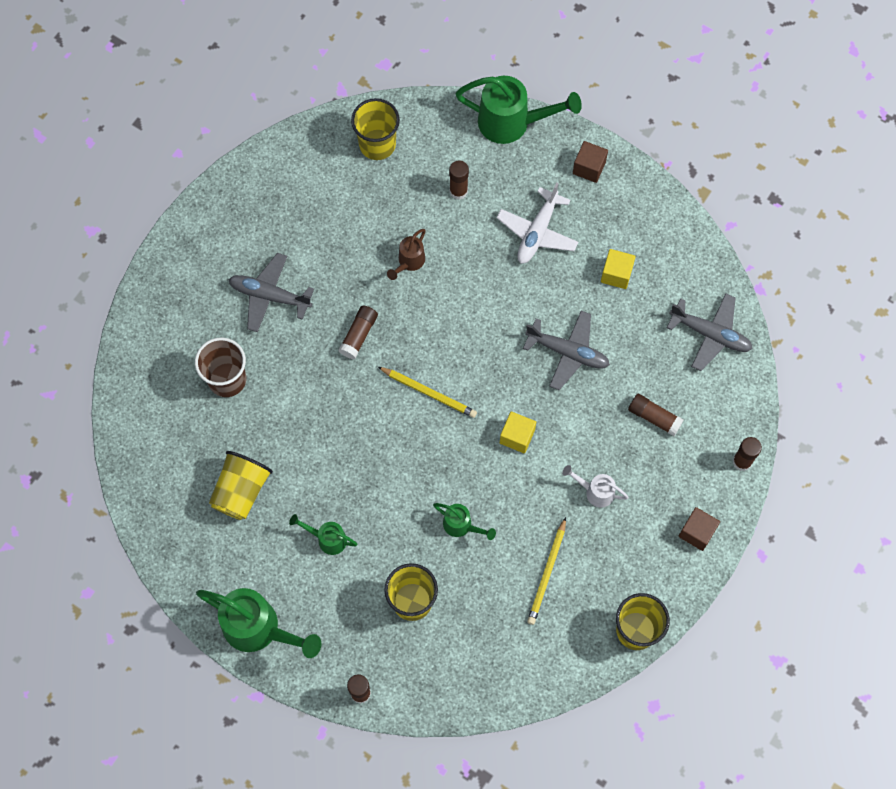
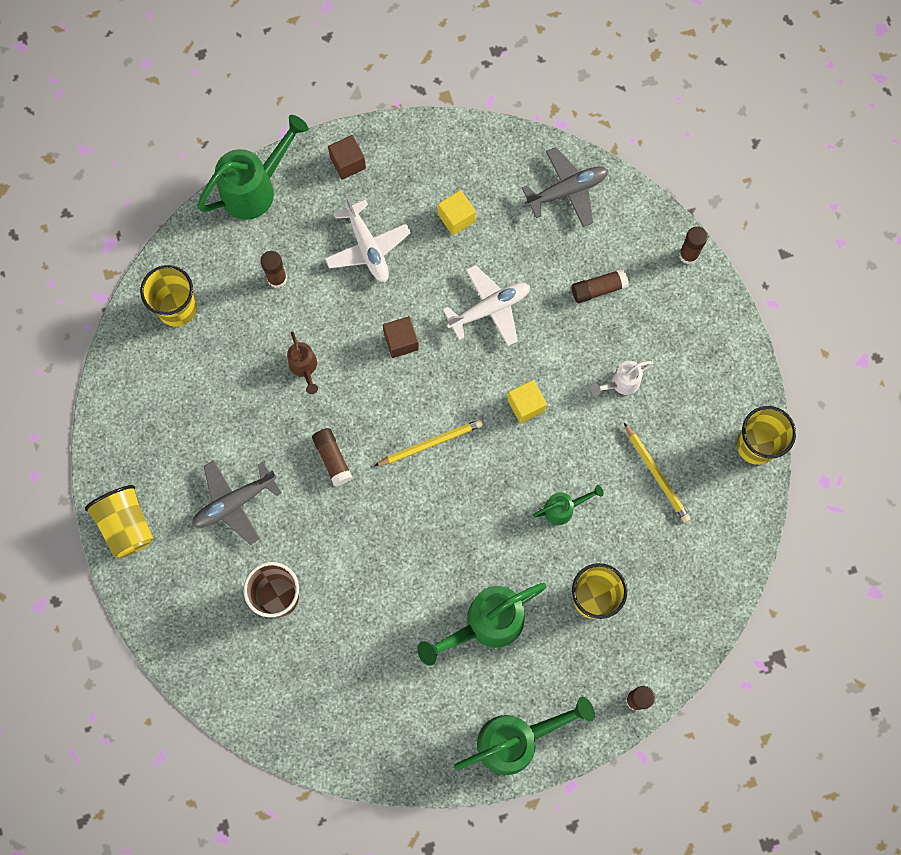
camera: 50 degrees left, 5 degrees up
yellow cup [209,451,273,520] -> yellow cup moved to [85,485,153,558]
green watering can [289,514,357,555] -> green watering can [417,583,546,666], size x1.93
grey plane [523,311,610,390] -> white plane [443,265,530,346]
brown cube [678,507,720,551] -> brown cube moved to [383,316,419,358]

